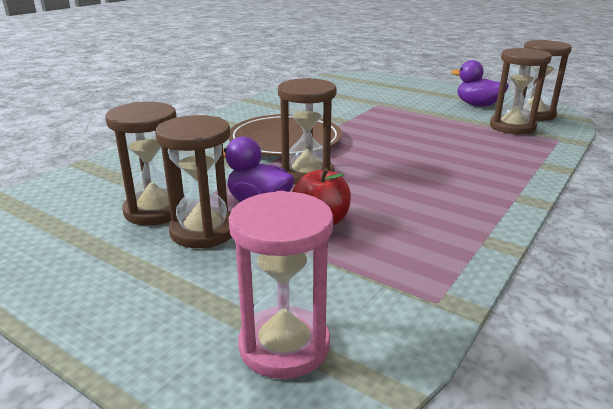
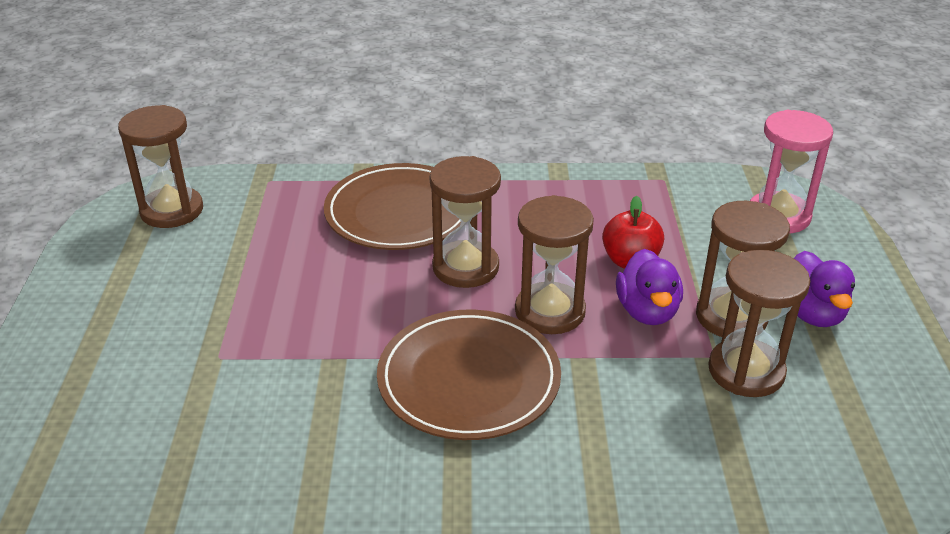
camera: 125 degrees left, 10 degrees up
purple duck [451,60,509,107] -> purple duck moved to [794,251,855,327]
brown hourglass [490,48,552,135] -> brown hourglass moved to [430,156,501,288]
none -> brown plate [324,163,461,250]

